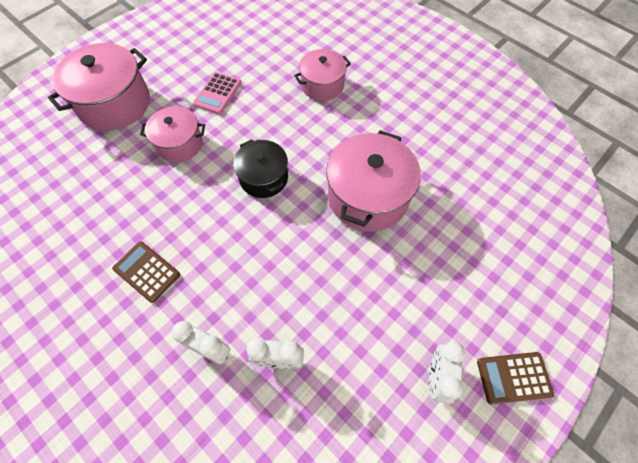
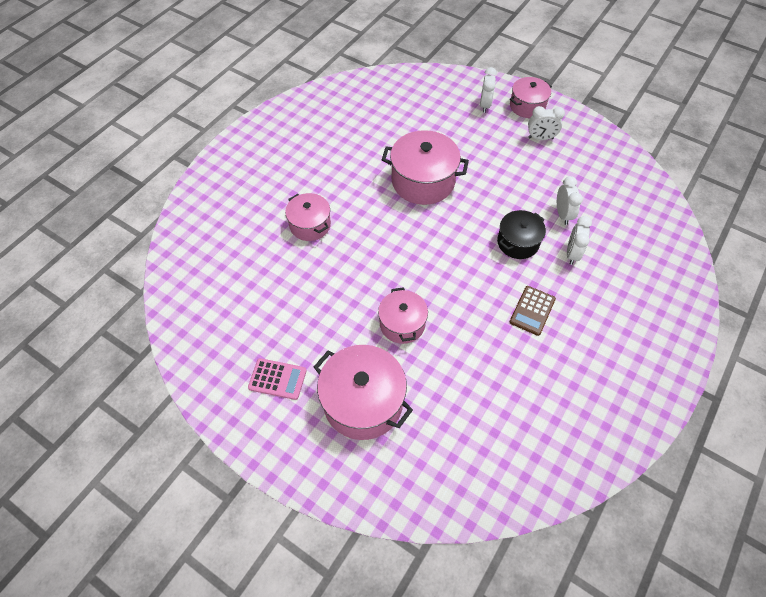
camera: 100 degrees left, 5 degrees down
pink calculator [193,72,241,114] -> pink calculator moved to [248,358,307,400]
black pot [233,139,288,198] -> black pot moved to [497,210,546,259]
brown calculator [477,352,554,405] -> pink pot [510,77,552,118]
none -> white clock [480,67,497,113]

